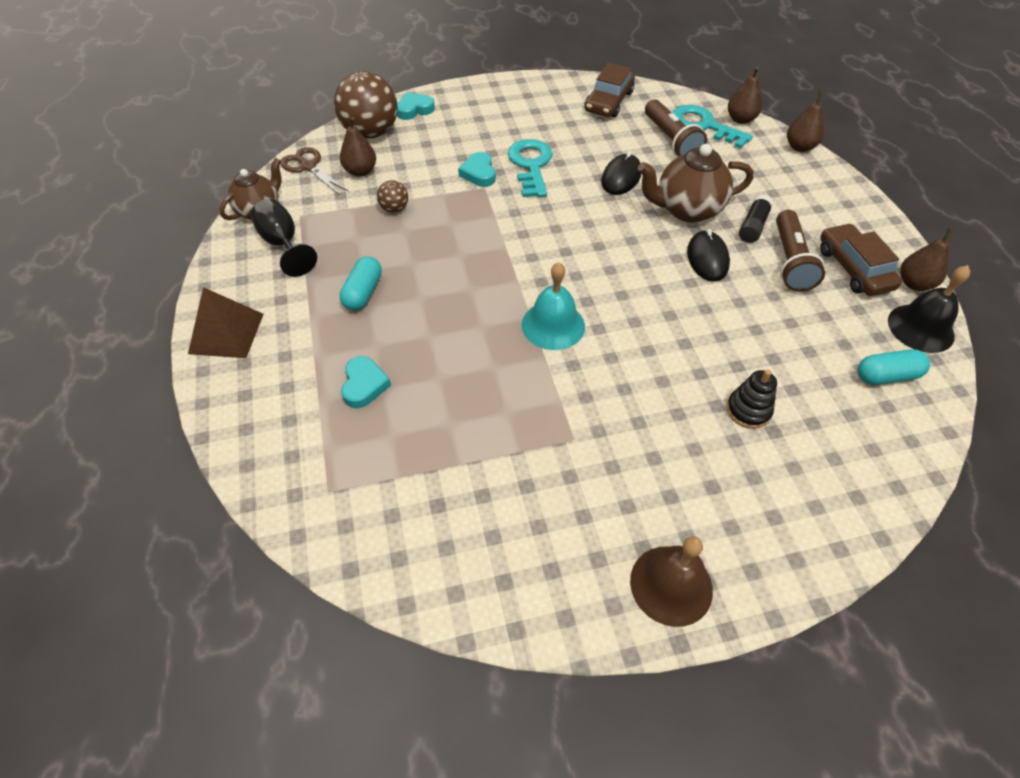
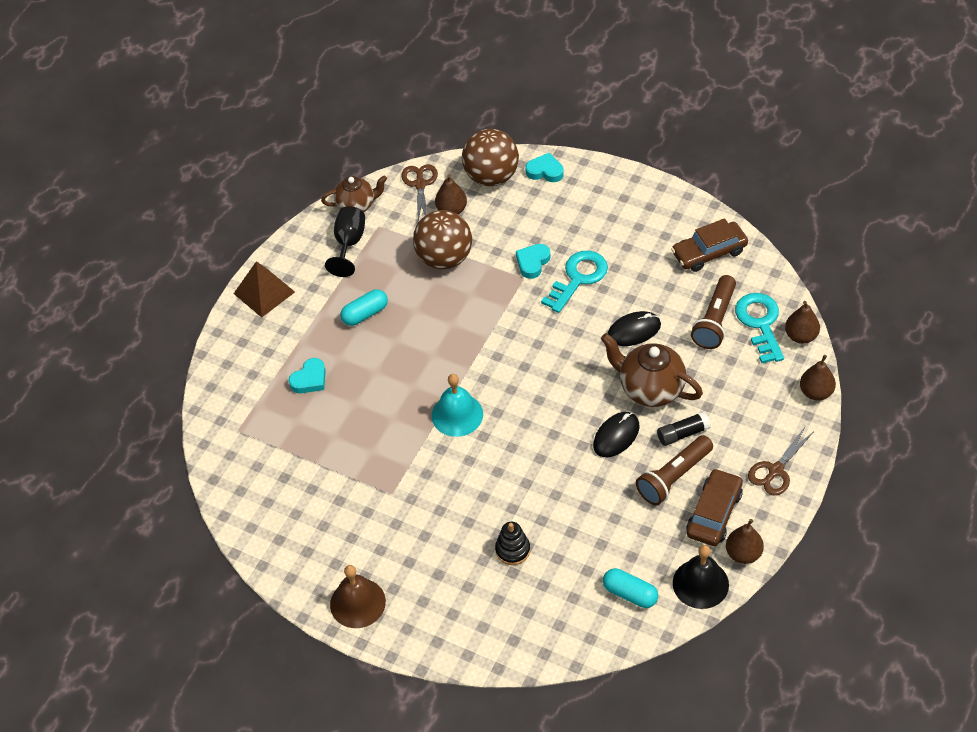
camera: 45 degrees right, 0 degrees up
brown ball [377,180,408,213] -> brown ball [413,210,472,269], size x2.17
none -> brown scissors [748,427,813,496]

